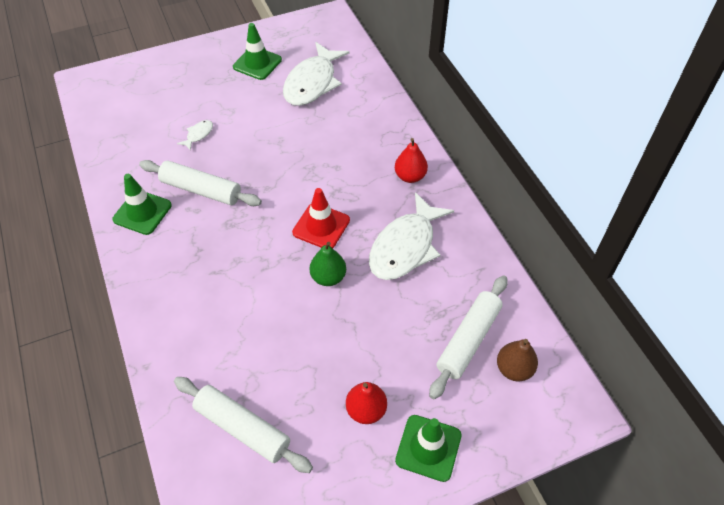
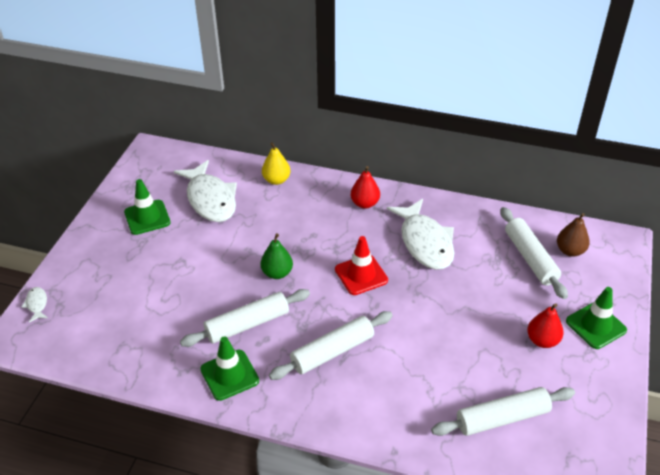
camera: 50 degrees left, 10 degrees down
white fish [177,120,213,151] -> white fish moved to [22,287,48,323]
green pear [310,242,346,286] -> green pear moved to [260,233,293,279]
none -> yellow pear [262,142,290,185]
none -> white rolling pin [269,311,393,380]

